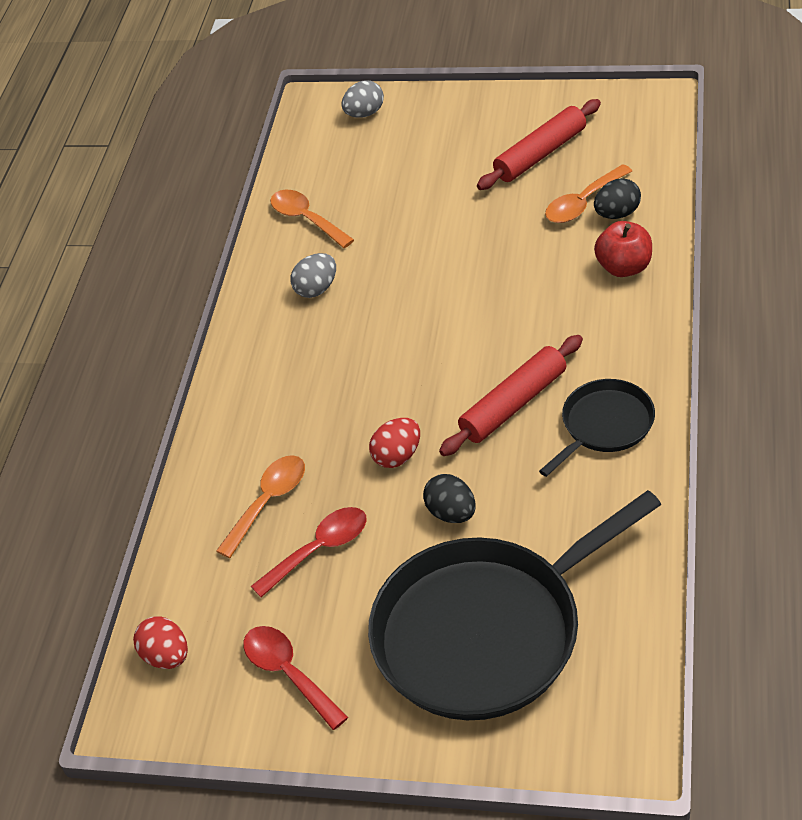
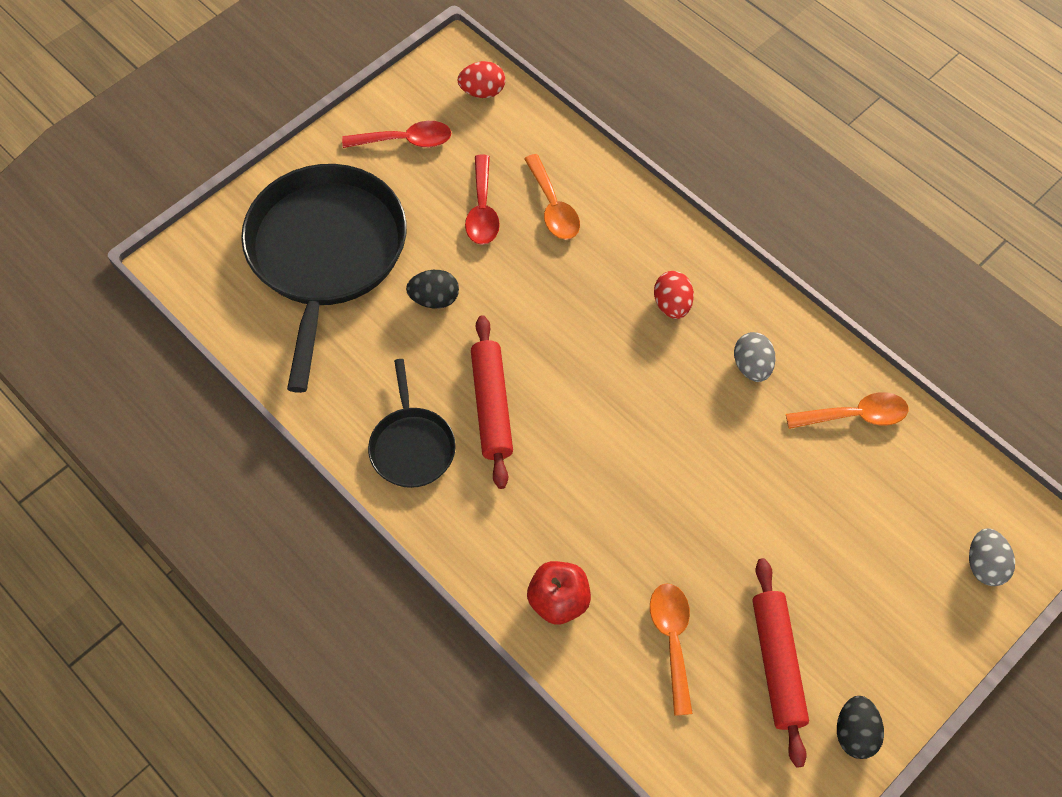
camera: 120 degrees right, 15 degrees up
red egg [369,418,420,468] -> red egg moved to [654,271,694,319]
black egg [594,178,641,219] -> black egg moved to [837,696,884,759]

